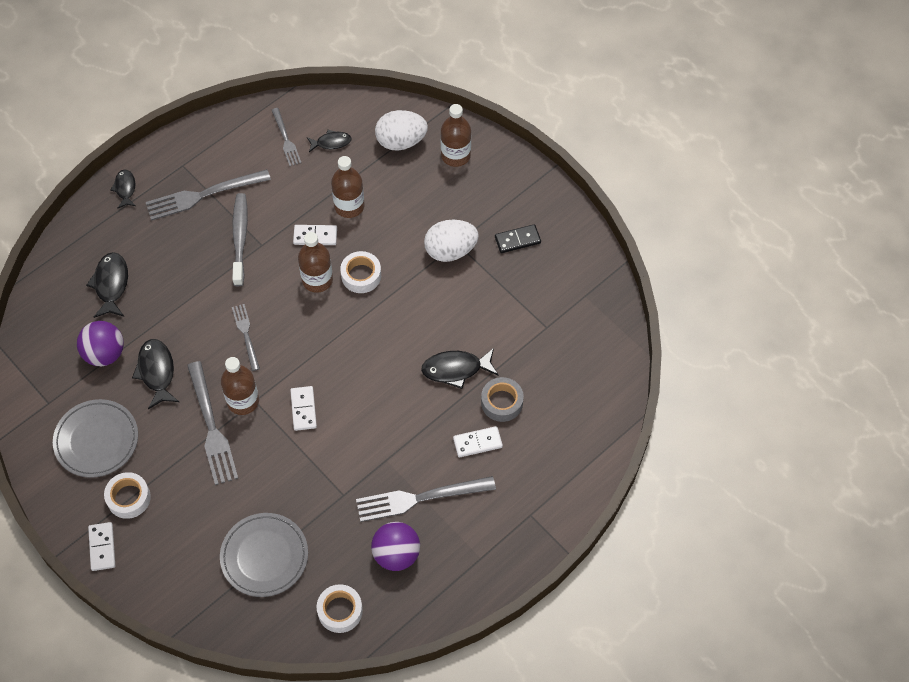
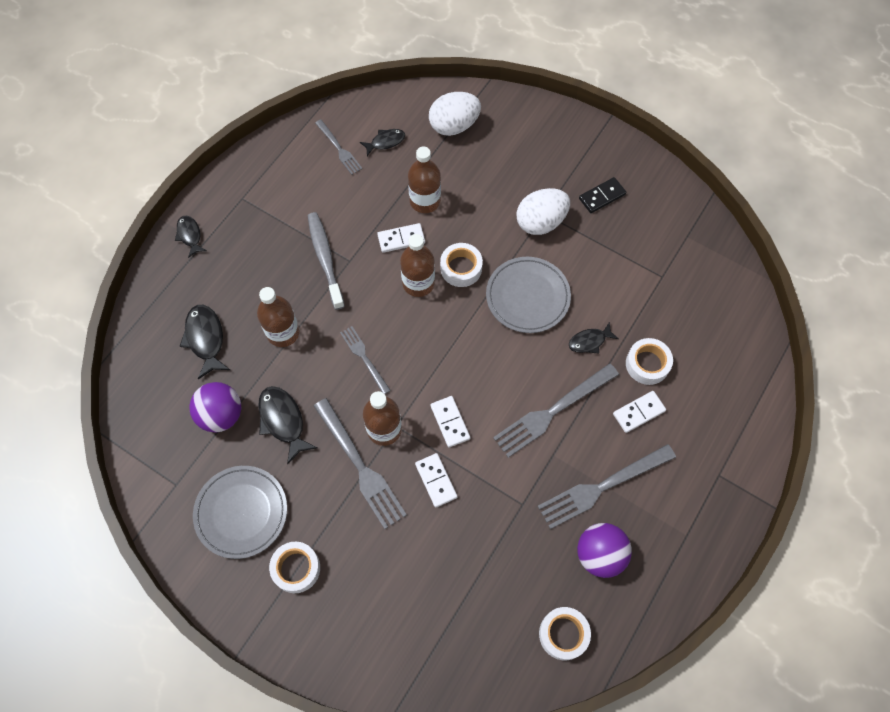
camera: 15 degrees left, 5 degrees up
white domino [88,522,115,571] -> white domino moved to [415,453,457,507]
grey fork [146,169,271,221] -> grey fork moved to [493,363,619,458]
grey plate [220,513,308,597] -> grey plate moved to [486,257,571,333]
black fish [421,348,499,389] -> black fish [569,322,619,354], size x0.63
brown bottle [441,104,471,167] -> brown bottle moved to [257,287,300,347]
grey tape [481,377,524,422] -> white tape [626,338,673,385]

